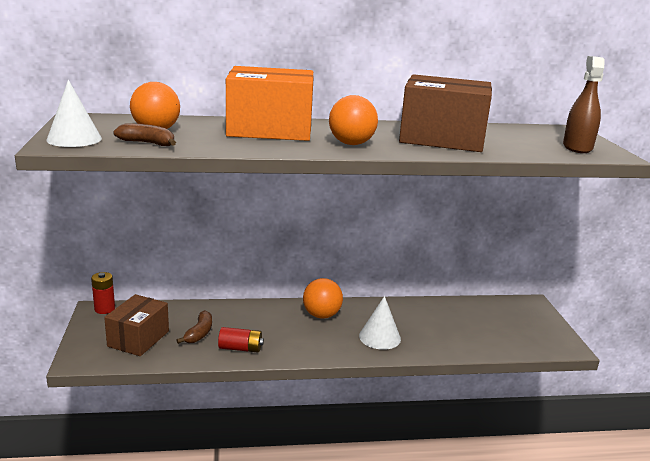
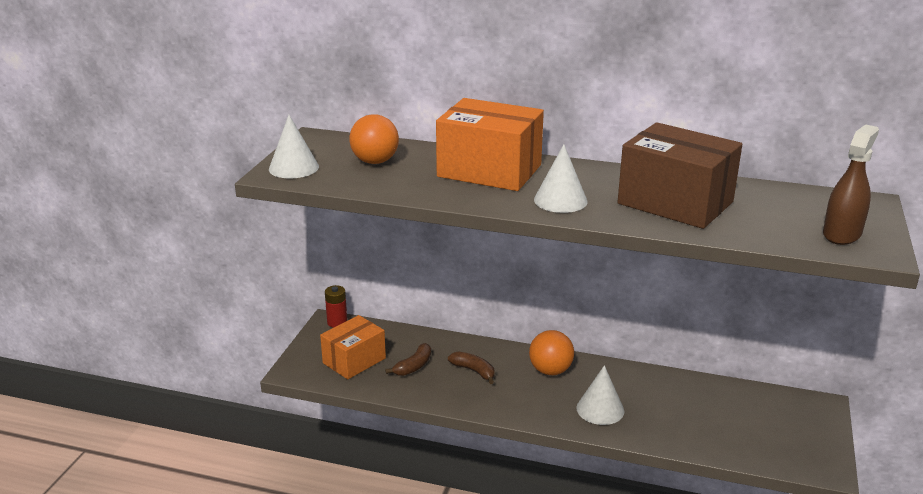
camera: 25 degrees right, 5 degrees up
brown box [104,294,169,356] -> orange box [320,315,386,379]
brown banana [113,124,176,146] -> brown banana moved to [448,352,495,384]
red battery [218,327,264,352] -> none
orange ball [329,95,378,145] -> white cone [534,144,588,213]

